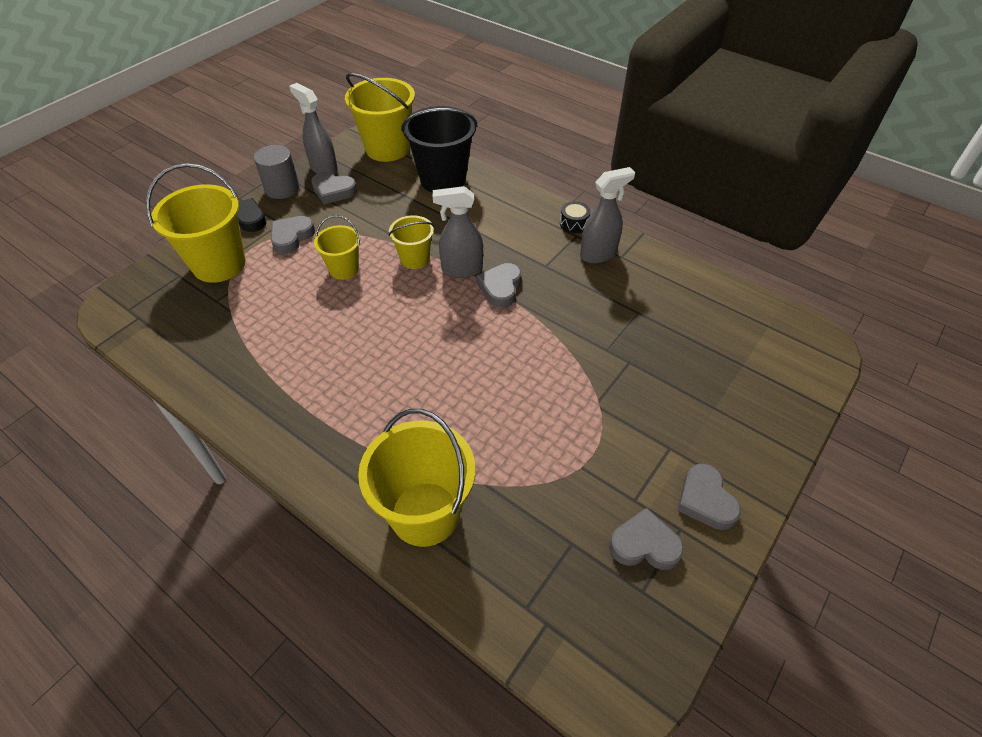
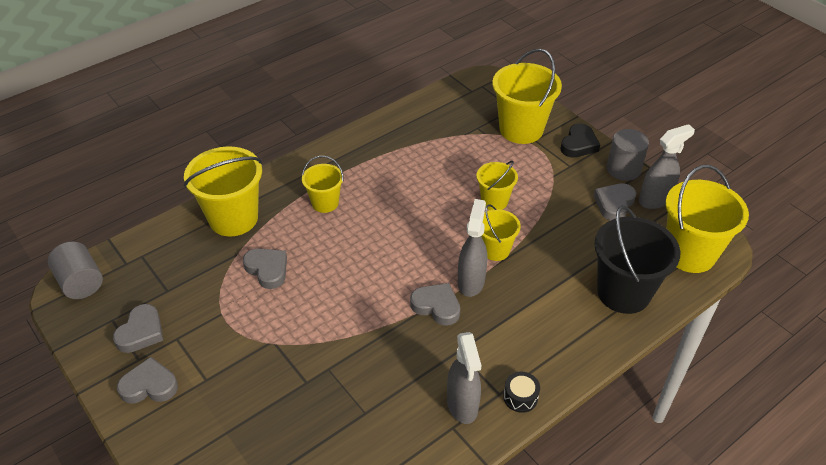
camera: 105 degrees right, 5 degrees down
grey heart [271,216,315,254] -> grey heart moved to [243,249,287,289]
none -> grey cylinder [48,241,103,299]
none -> yellow bucket [302,156,344,213]

